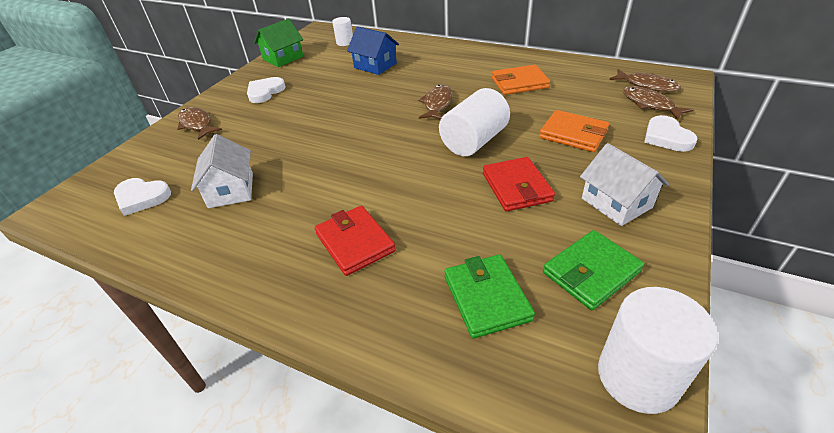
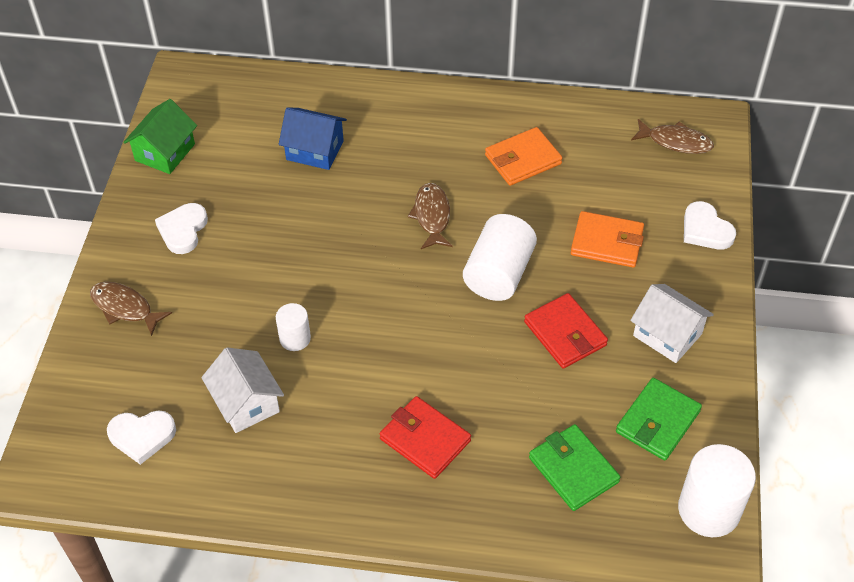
camera: 20 degrees left, 10 degrees up
white cylinder [332,17,353,46] -> white cylinder moved to [276,303,311,351]
brown fish [623,86,694,120] -> none

